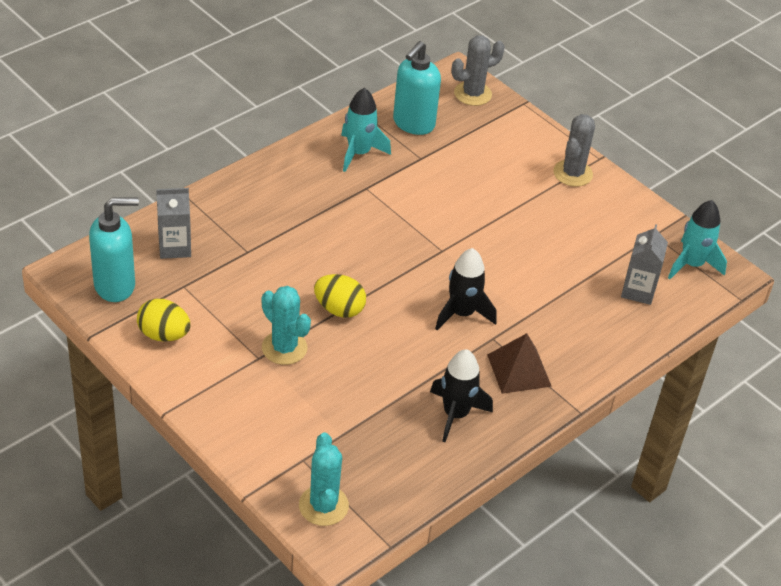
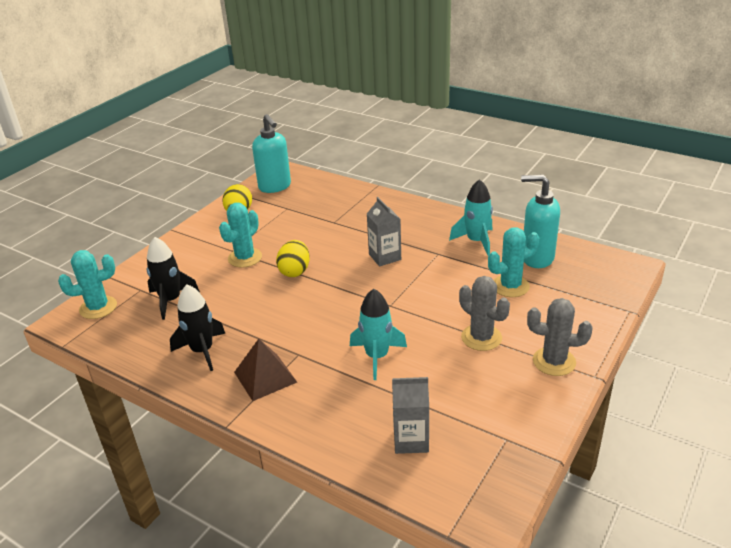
camera: 80 degrees right, 10 degrees down
grey carton [156,188,191,259] -> grey carton moved to [367,197,401,267]
black rocket [435,248,497,330] -> black rocket moved to [146,237,200,320]
grey cactus [452,35,505,106] -> grey cactus moved to [459,276,510,351]
turquoise rocket [668,200,727,279] -> turquoise rocket moved to [350,289,407,380]
none -> turquoise cactus [488,227,540,297]

